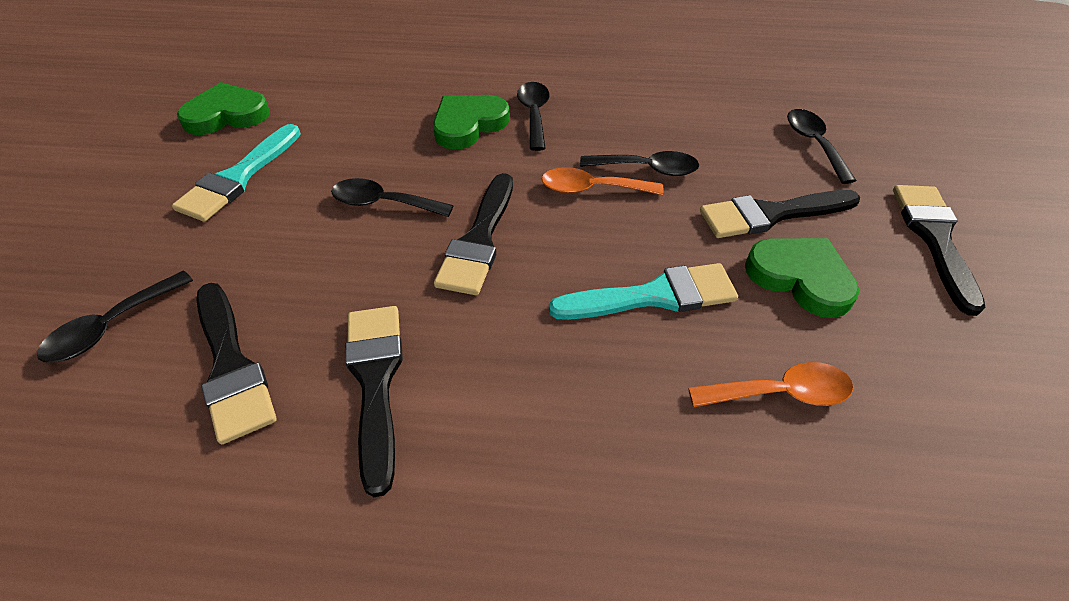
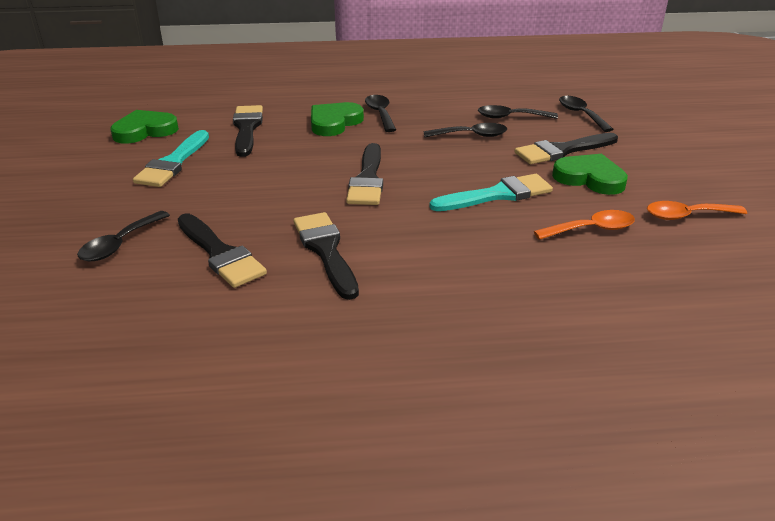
camera: 10 degrees left, 15 degrees down
black spoon [331,178,454,217] -> black spoon moved to [478,105,558,119]
orange spoon [541,167,663,195] -> orange spoon moved to [647,201,747,220]
black brush [893,185,986,316] -> black brush moved to [233,105,263,157]

